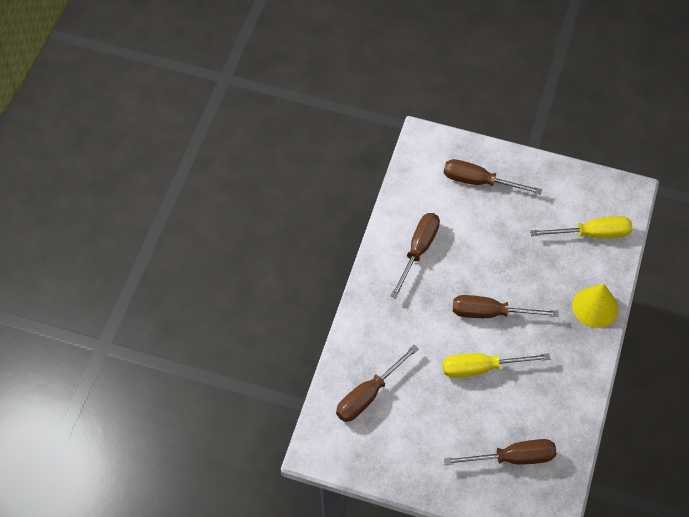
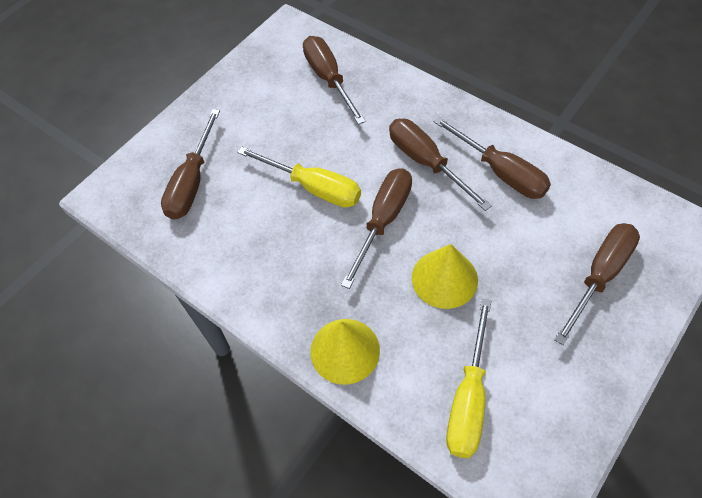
camera: 115 degrees right, 0 degrees up
yellow screwdriver [442,353,550,378] -> yellow screwdriver turned 105 degrees clockwise [237,147,361,208]
none -> brown screwdriver [389,119,492,211]
none -> yellow cone [412,244,478,309]

